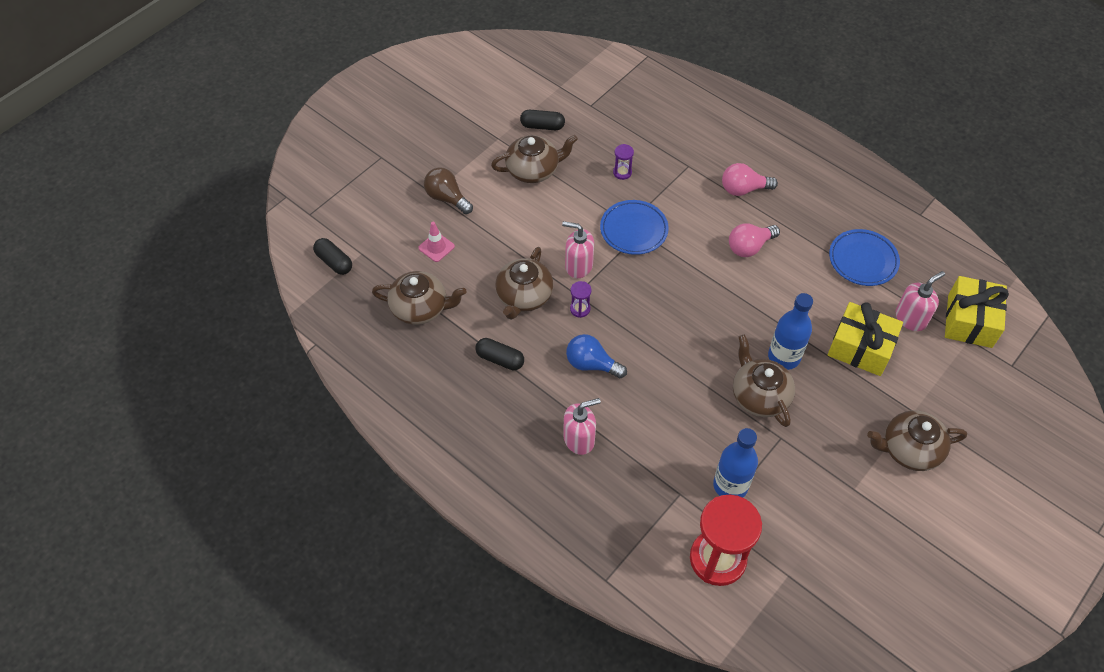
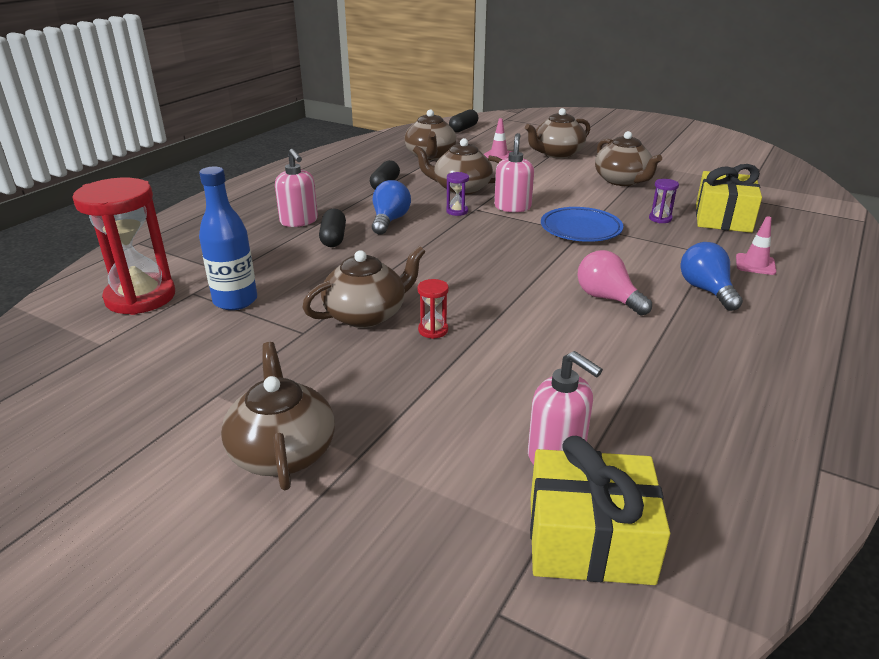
camera: 80 degrees right, 25 degrees down
brown light bulb [424,167,473,214] -> brown teapot [525,108,590,159]
black capsule [520,110,565,130] -> black capsule moved to [319,209,346,247]
pink light bulb [722,163,778,196] -> blue light bulb [681,242,743,311]
blue bottle [768,293,813,370] -> red hourglass [417,279,449,339]
yellow gift [827,302,903,376] -> yellow gift moved to [696,164,762,233]
blue plate [829,229,900,286] -> none
none -> pink traffic cone [736,216,777,275]

